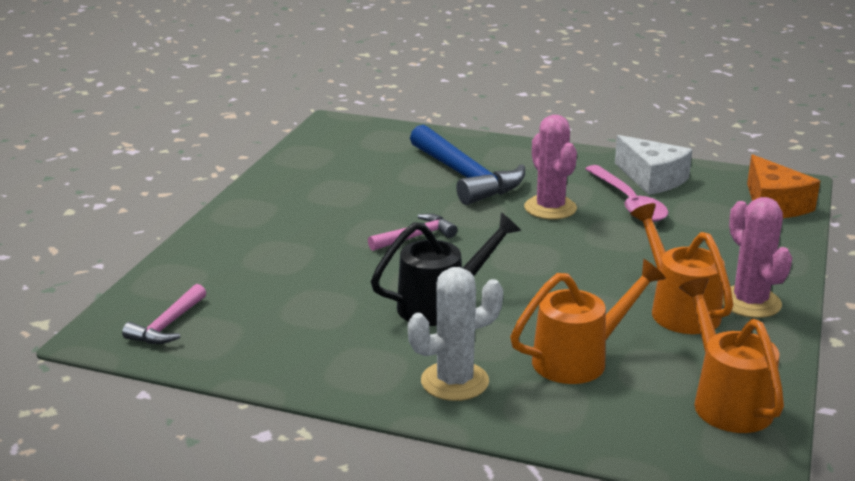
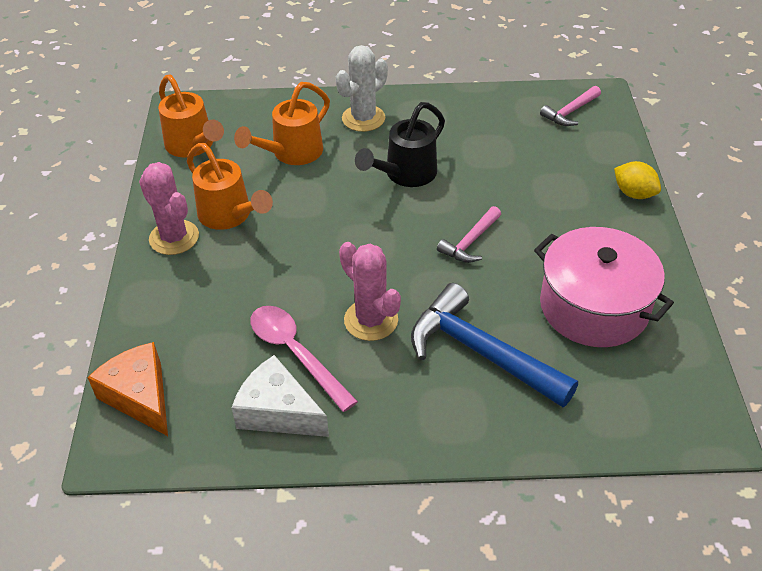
camera: 160 degrees right, 20 degrees up
pink hammer [122,284,206,344] -> pink hammer turned 135 degrees counterclockwise [540,86,601,126]
none -> pink pot [534,227,674,347]
none -> yellow lemon [614,161,661,199]

